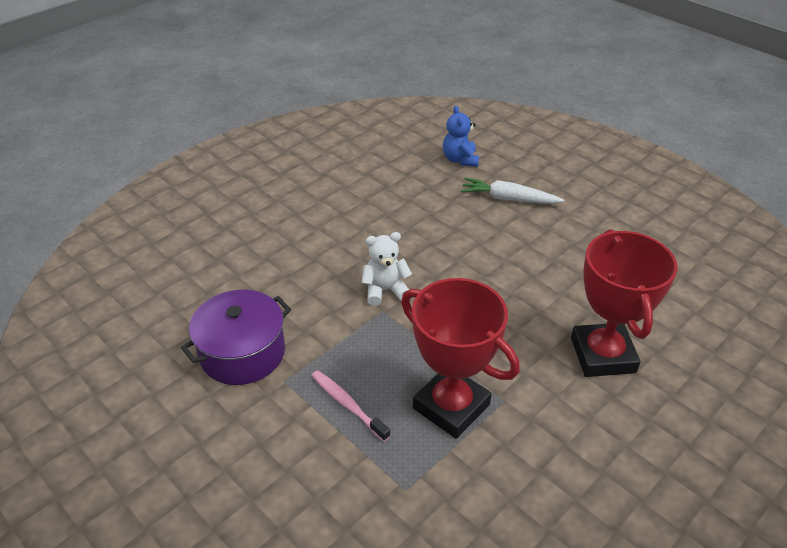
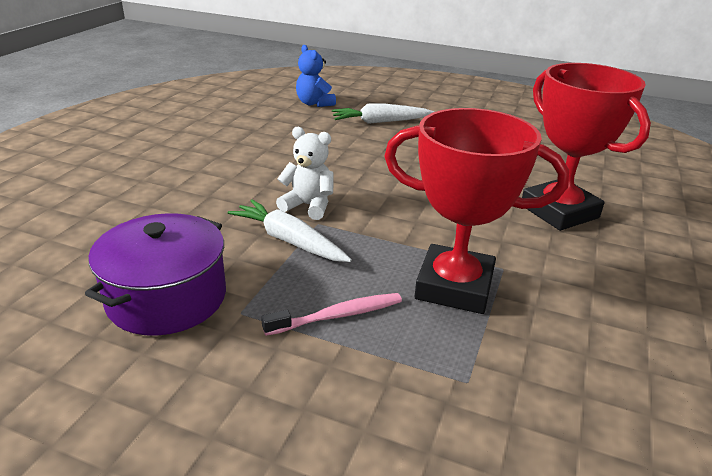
camera: 25 degrees left, 10 degrees down
pink toothbrush [311,370,391,442] -> pink toothbrush turned 135 degrees clockwise [261,293,402,336]
white teddy bear [361,232,412,306] -> white teddy bear turned 60 degrees clockwise [276,127,334,220]
none -> white carrot [228,200,352,262]

